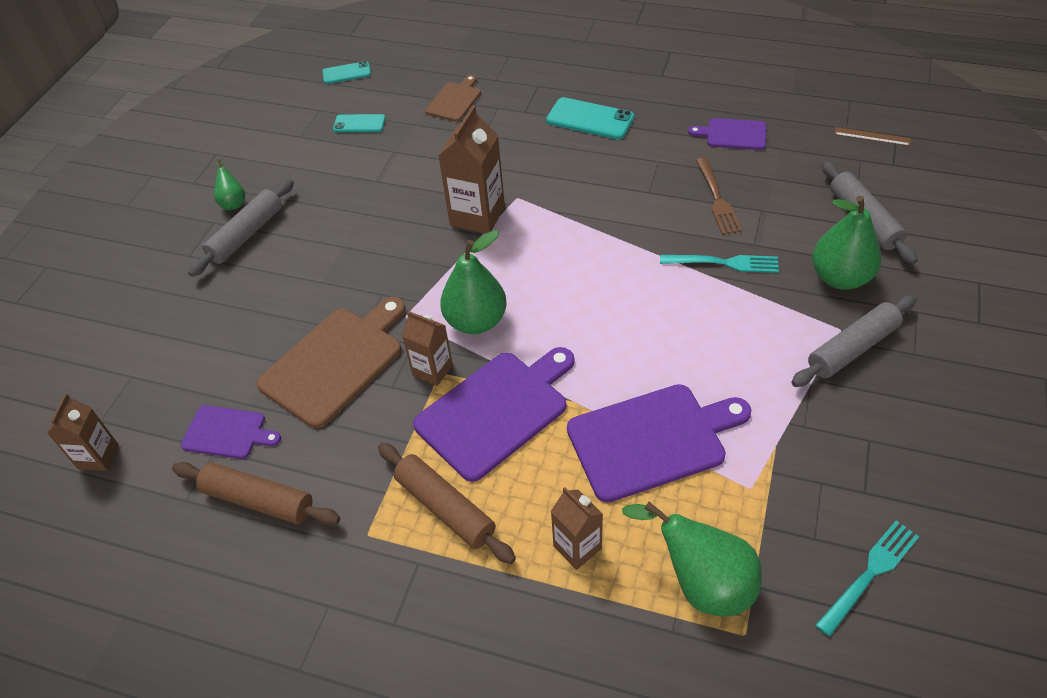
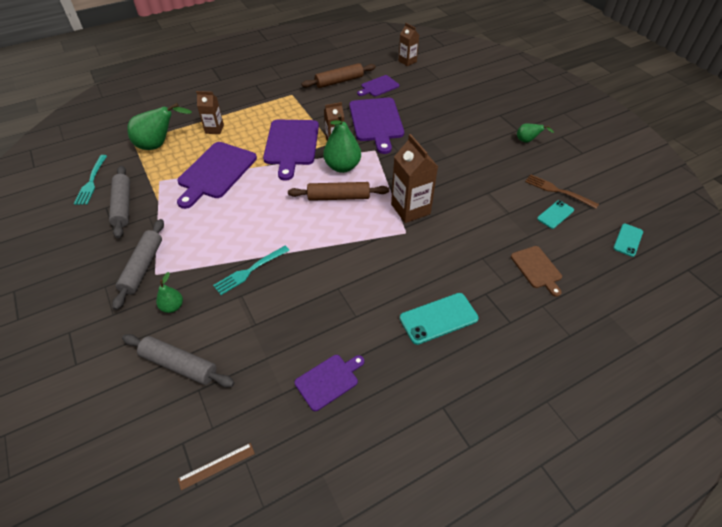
camera: 130 degrees right, 0 degrees up
grey rolling pin [188,179,294,277] -> grey rolling pin moved to [109,166,130,238]
brown cutting board [257,297,406,428] -> purple cutting board [349,98,404,154]
brown rolling pin [378,443,516,564] -> brown rolling pin moved to [288,182,389,201]
brown fork [696,158,742,235] -> brown fork moved to [525,174,599,209]
green pear [812,195,881,290] -> green pear [156,272,183,313], size x0.53

